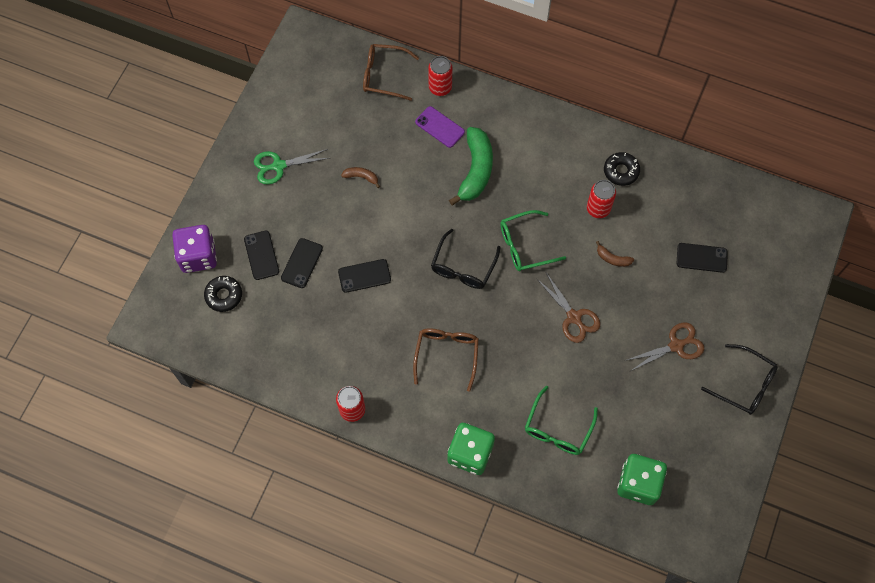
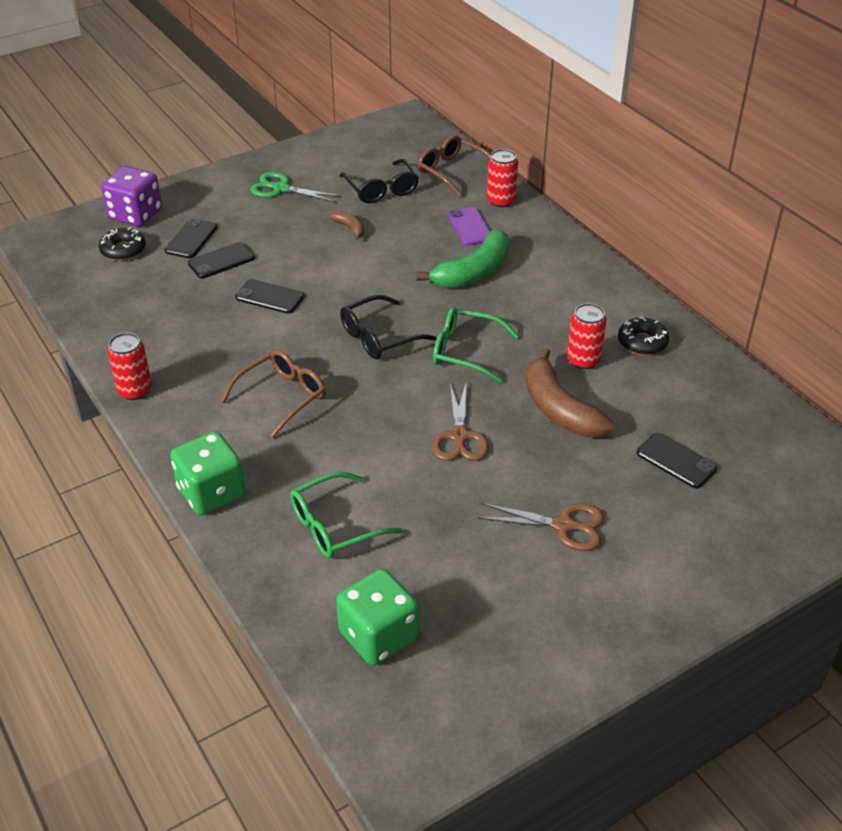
camera: 35 degrees right, 25 degrees down
brown banana [596,241,634,267] -> brown banana [526,348,614,437], size x2.18
black glasses [701,344,778,415] -> black glasses moved to [339,159,419,203]

